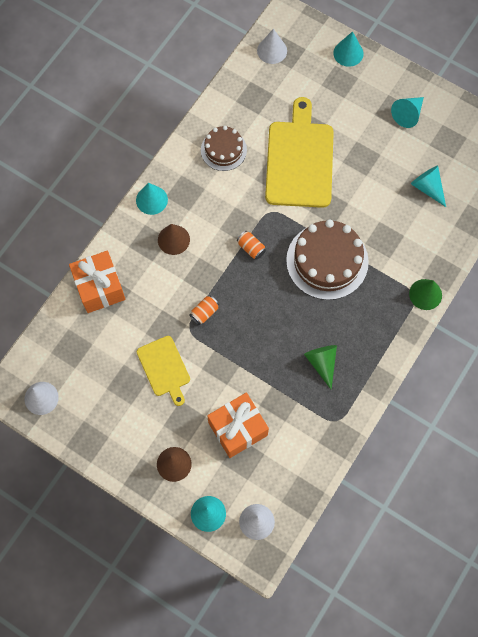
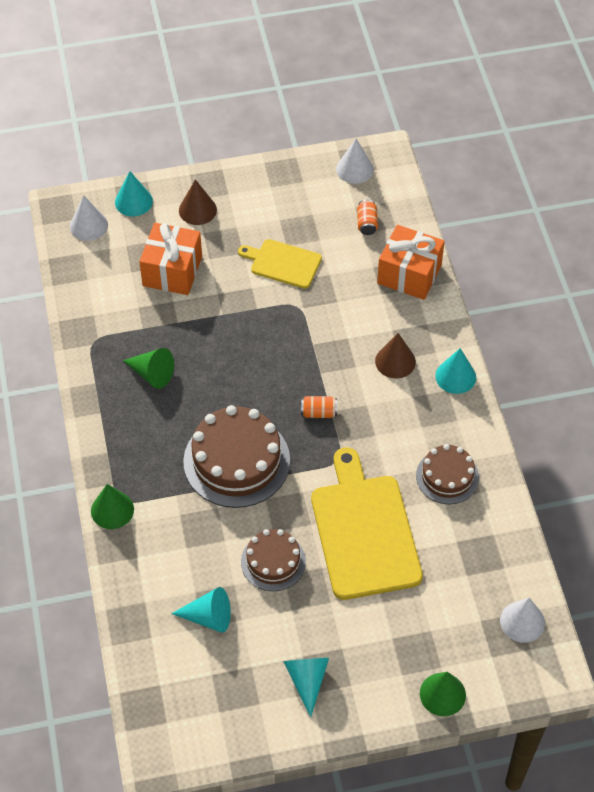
camera: 135 degrees right, 15 degrees down
orange can [189,296,219,325] -> orange can moved to [357,199,378,235]
yellow cutting board [265,97,334,208] -> yellow cutting board turned 150 degrees counterclockwise [311,447,423,600]
turquoise cone [333,31,364,67] -> green cone [420,672,466,716]
none -> brown cake [241,529,306,591]

